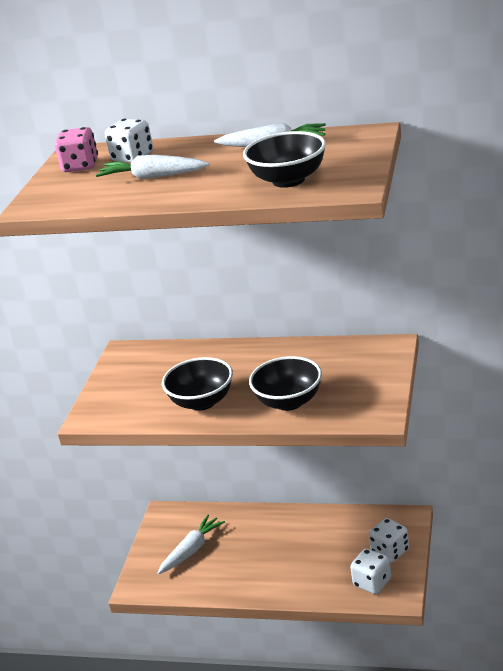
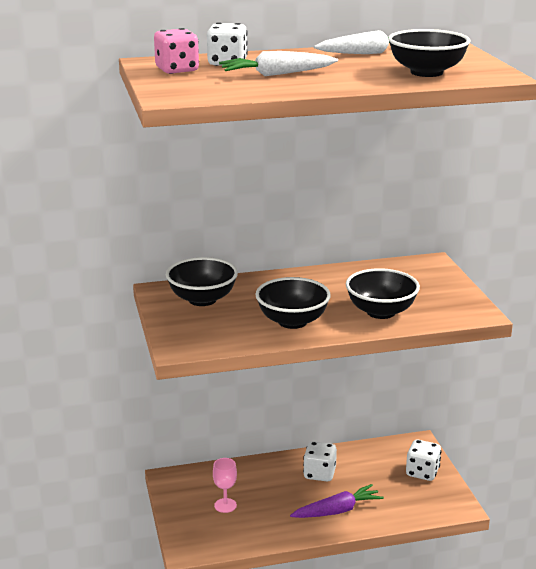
camera: 30 degrees left, 5 degrees down
white carrot [157,514,225,574] -> pink goblet [213,458,237,513]
white dice [350,548,391,594] -> white dice moved to [303,441,337,482]
none -> black bowl [166,257,238,306]
none -> purple carrot [290,484,384,518]

